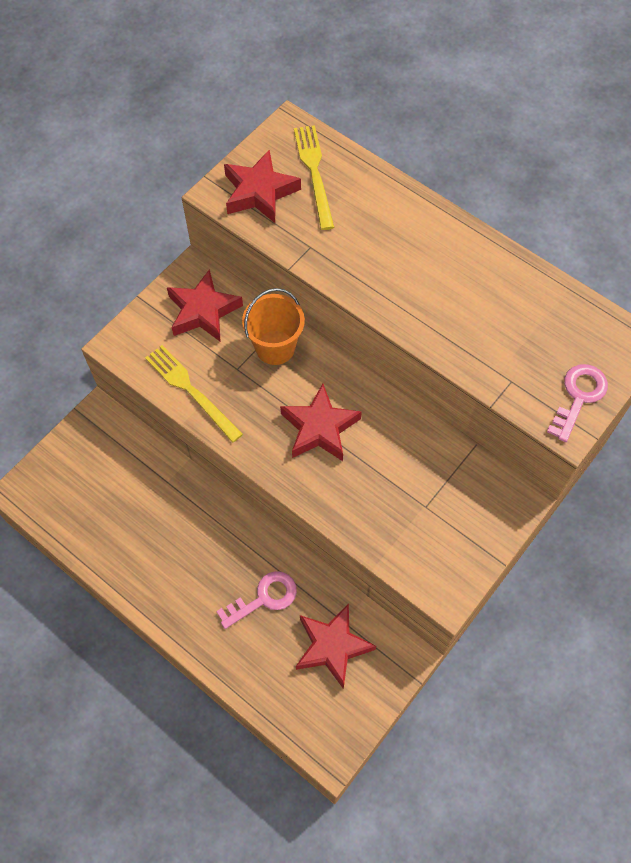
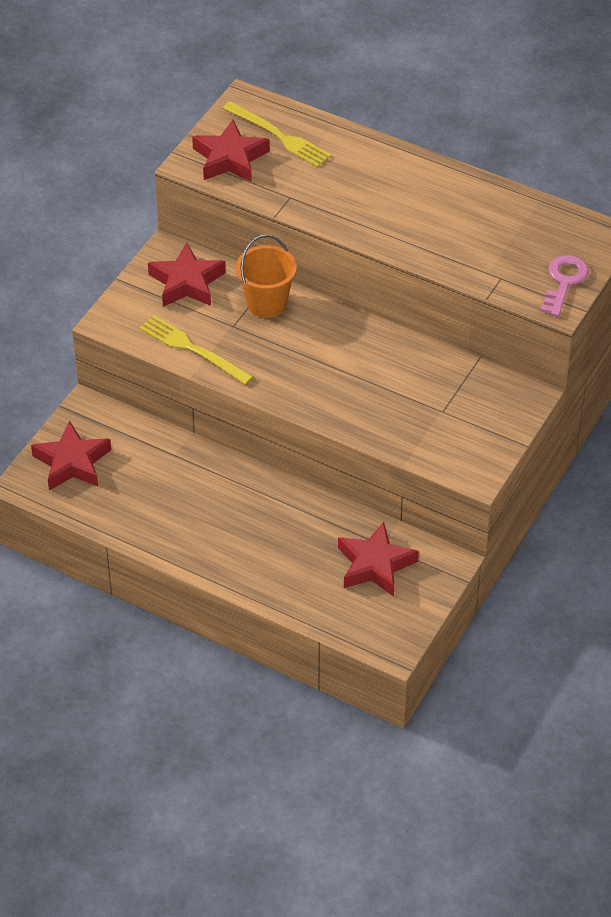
camera: 10 degrees left, 15 degrees down
pink key [216,571,297,629] -> none
red star [280,384,362,461] -> red star moved to [31,421,111,490]
yellow fork [294,125,334,230] -> yellow fork turned 150 degrees clockwise [223,101,331,168]

